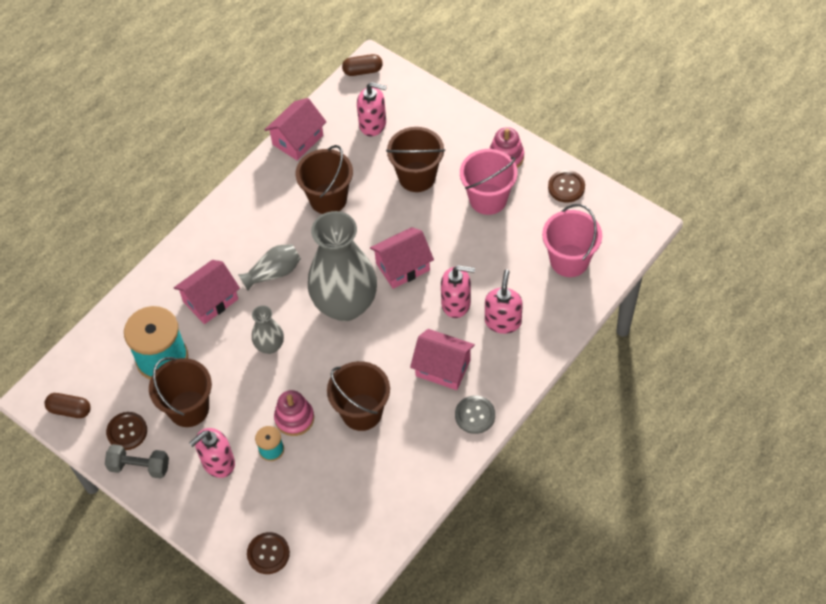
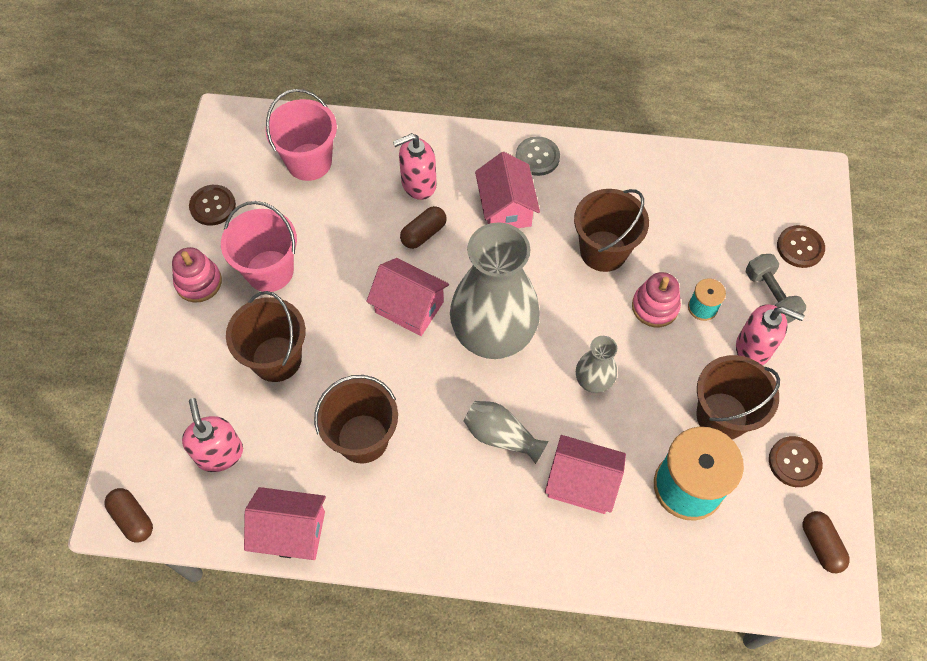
camera: 125 degrees left, 5 degrees up
grey dumbbell [105,444,169,479] -> grey dumbbell moved to [746,254,806,323]
pink soap dispenser [441,265,475,318] -> brown capsule [400,206,447,249]

